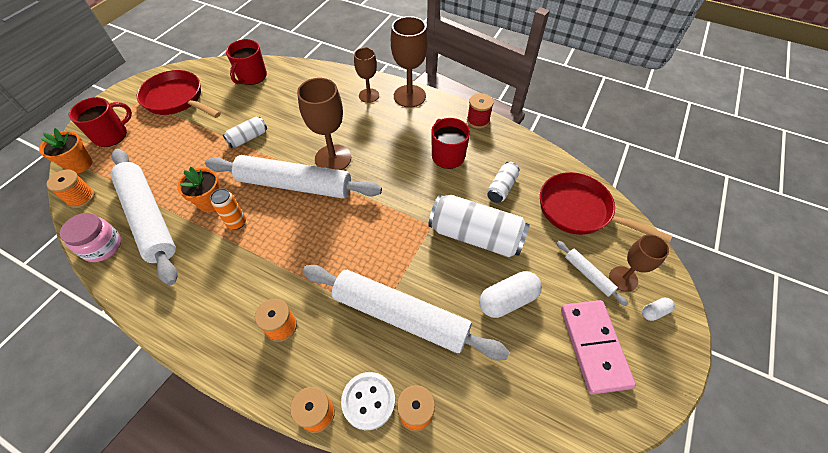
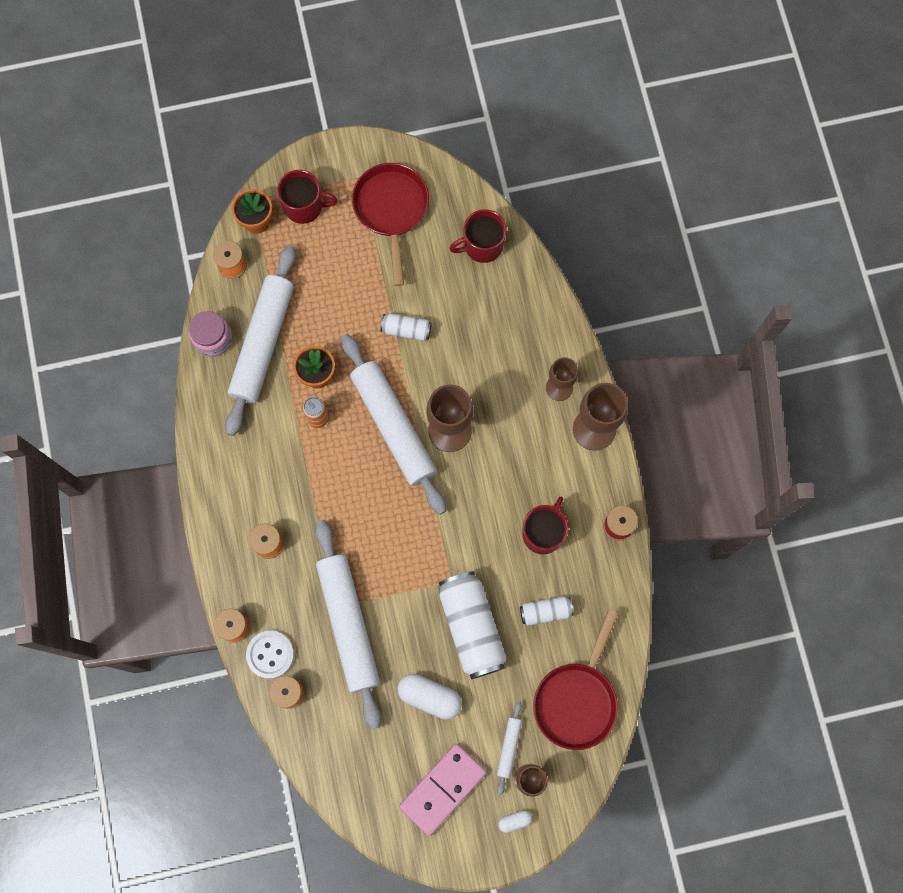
camera: 50 degrees right, 20 degrees up
red pan [540,172,672,244] -> red pan turned 150 degrees counterclockwise [533,609,618,750]
white capsule [642,298,675,321] -> white capsule turned 45 degrees counterclockwise [498,810,532,833]

